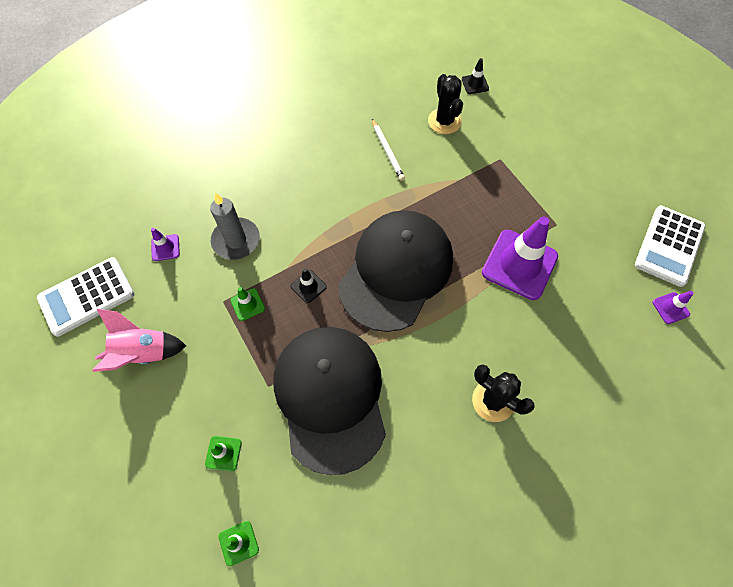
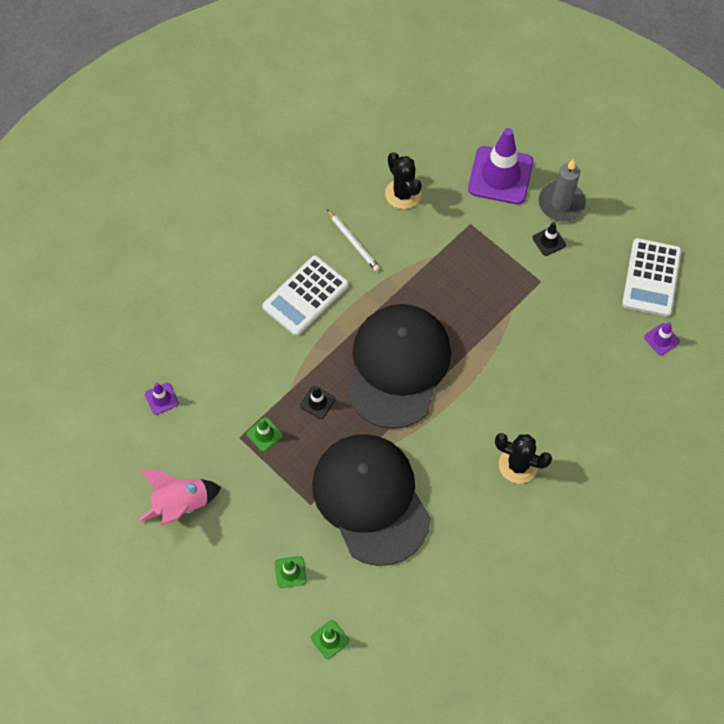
camera: 15 degrees left, 0 degrees up
white calculator [37,257,134,337] -> white calculator moved to [262,256,349,336]
grey candle [210,193,260,260] -> grey candle moved to [538,160,586,221]
black traffic cone [462,58,489,94] -> black traffic cone moved to [533,222,566,256]
purple traffic cone [482,216,558,300] -> purple traffic cone moved to [468,128,533,204]

